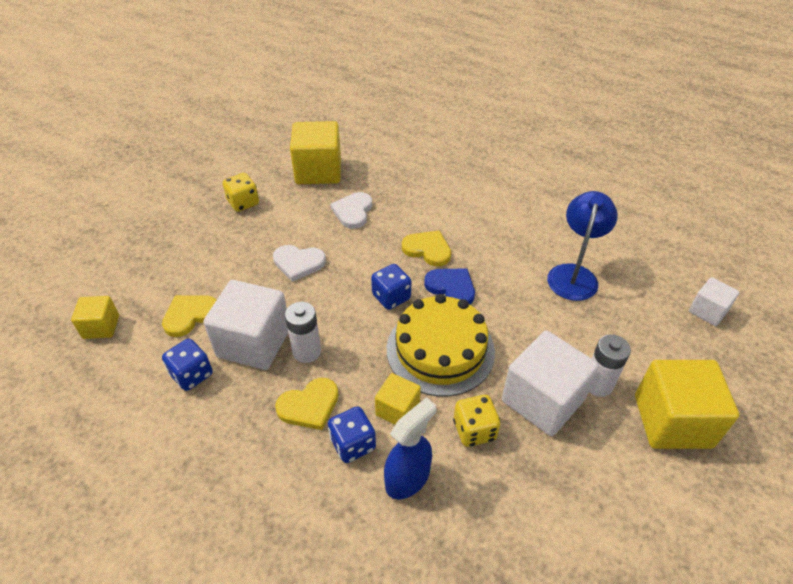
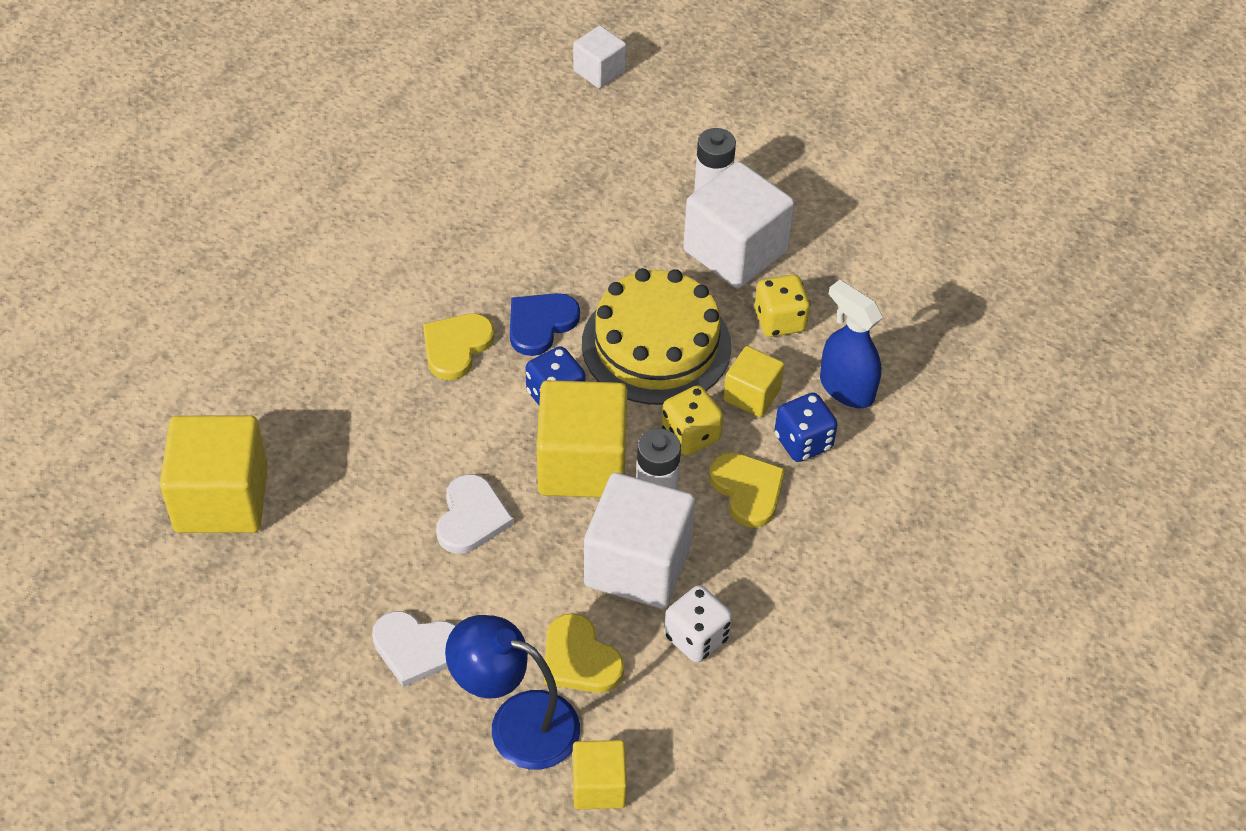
camera: 90 degrees left, 5 degrees up
blue dice [162,339,213,391] -> white dice [664,585,732,663]
yellow dice [223,173,259,212] -> yellow dice moved to [661,385,723,456]
white heart [330,192,372,229] -> white heart moved to [372,611,456,687]
blue lamp [547,191,618,301] -> blue lamp moved to [445,615,580,770]
yellow cube [635,360,739,449] -> yellow cube moved to [537,380,627,498]

